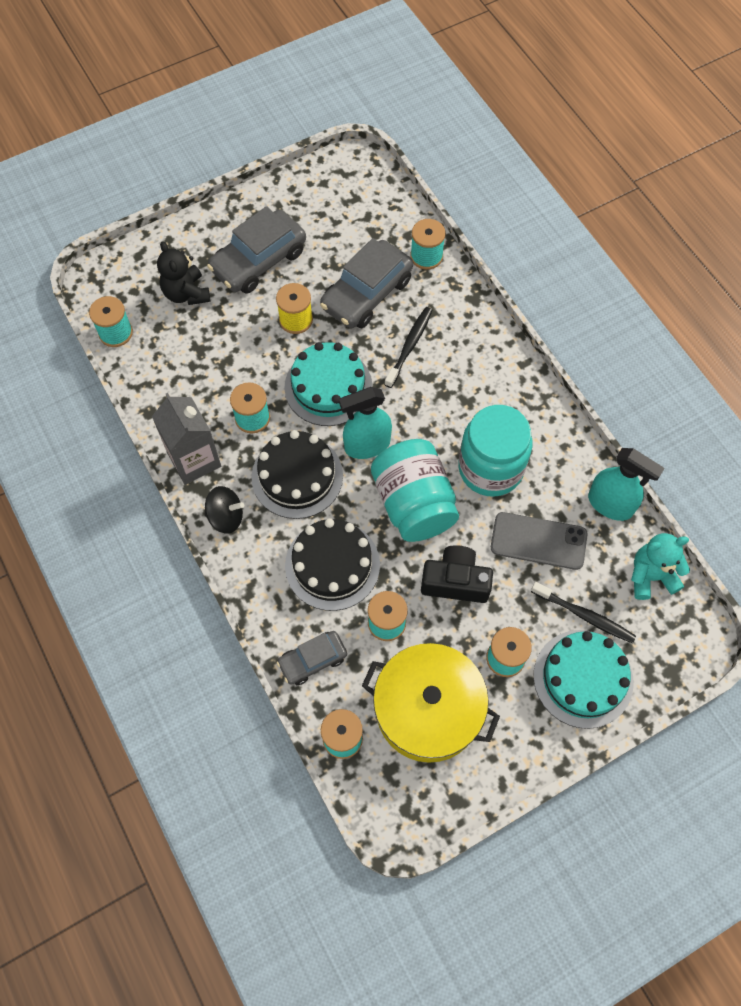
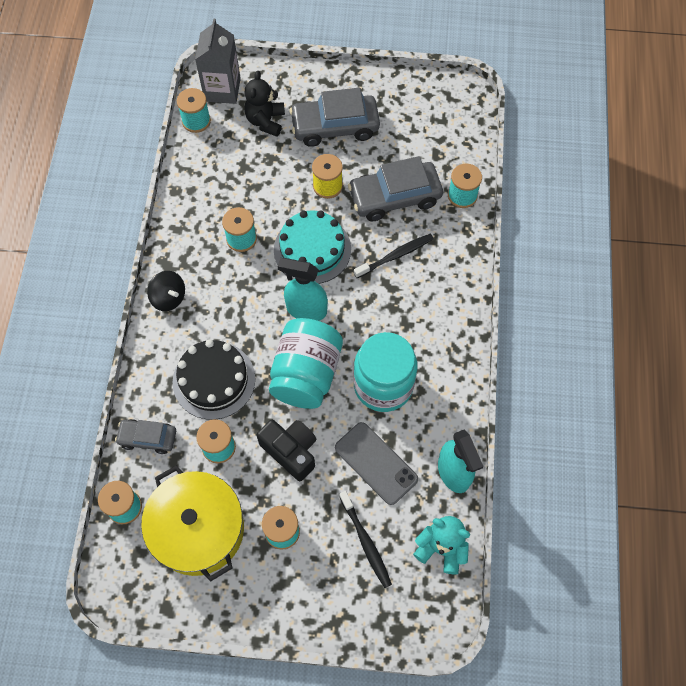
camera: 35 degrees right, 0 degrees up
grey carton [152,393,221,485] -> grey carton moved to [195,18,241,104]
black cake [251,430,343,519] -> none
turquoise cake [534,630,634,729] -> none

